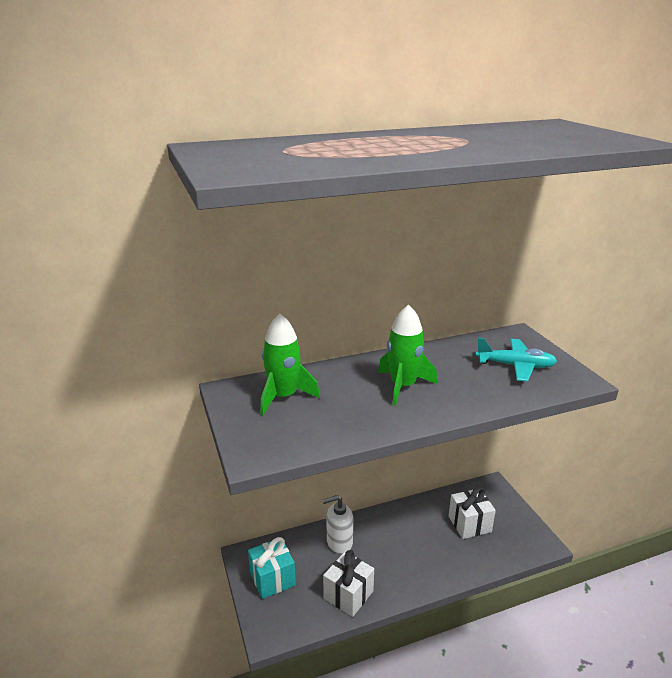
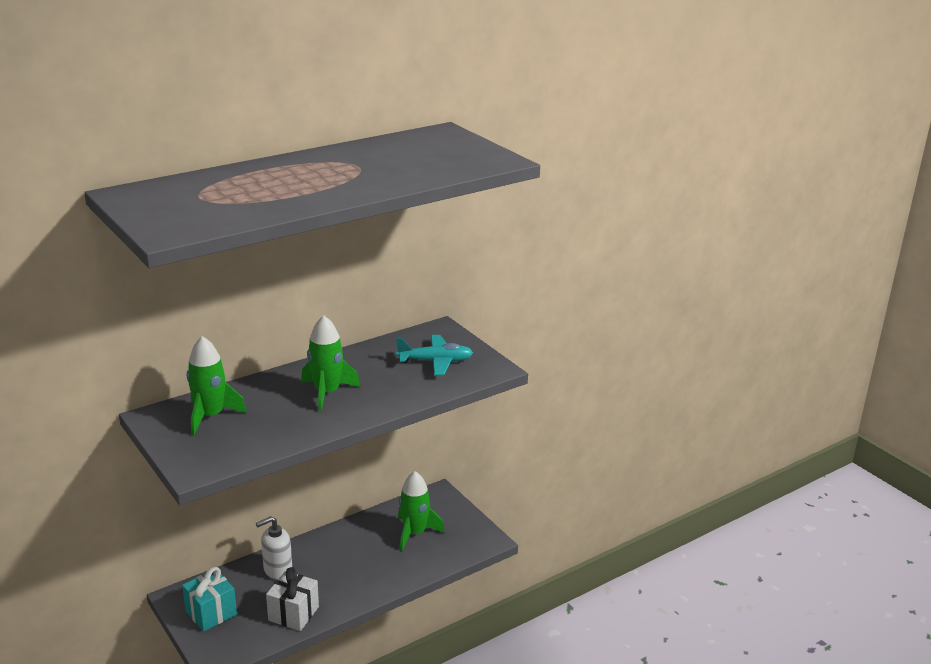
camera: 15 degrees left, 0 degrees up
white gift [449,487,496,539] -> green rocket [398,471,444,551]

